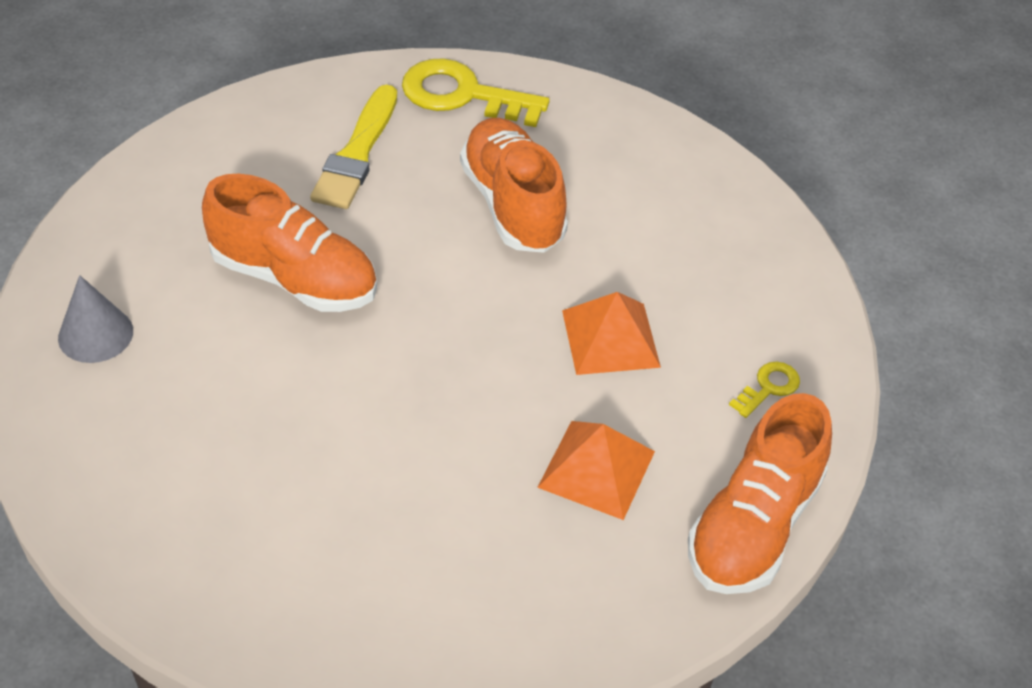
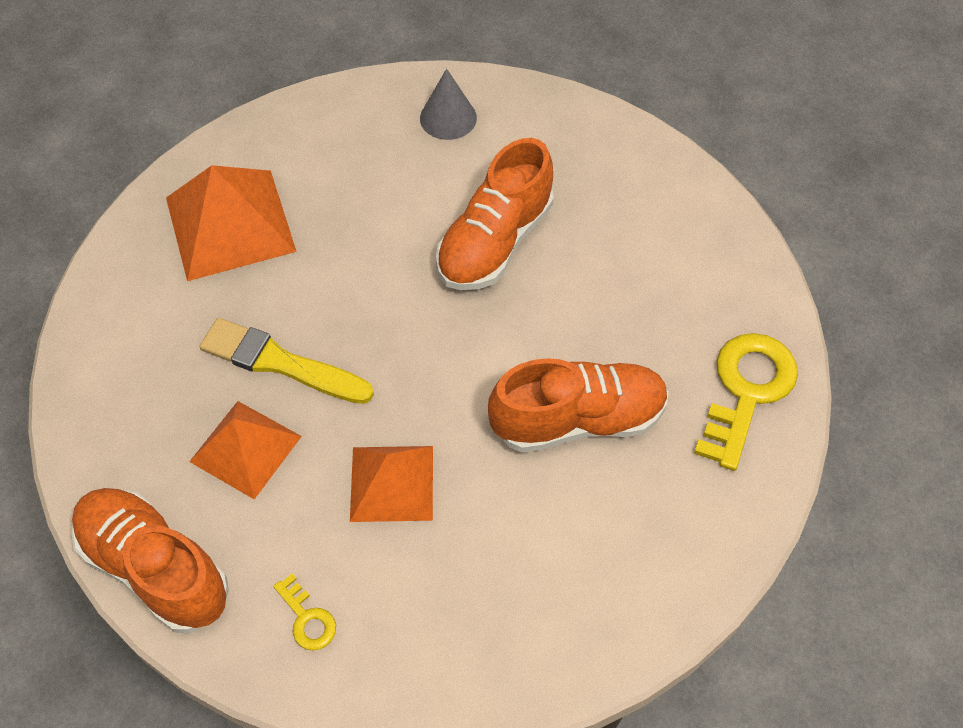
camera: 100 degrees right, 10 degrees up
yellow brush [310,85,397,209] -> yellow brush moved to [199,318,374,404]
none -> orange pyramid [166,165,297,281]

